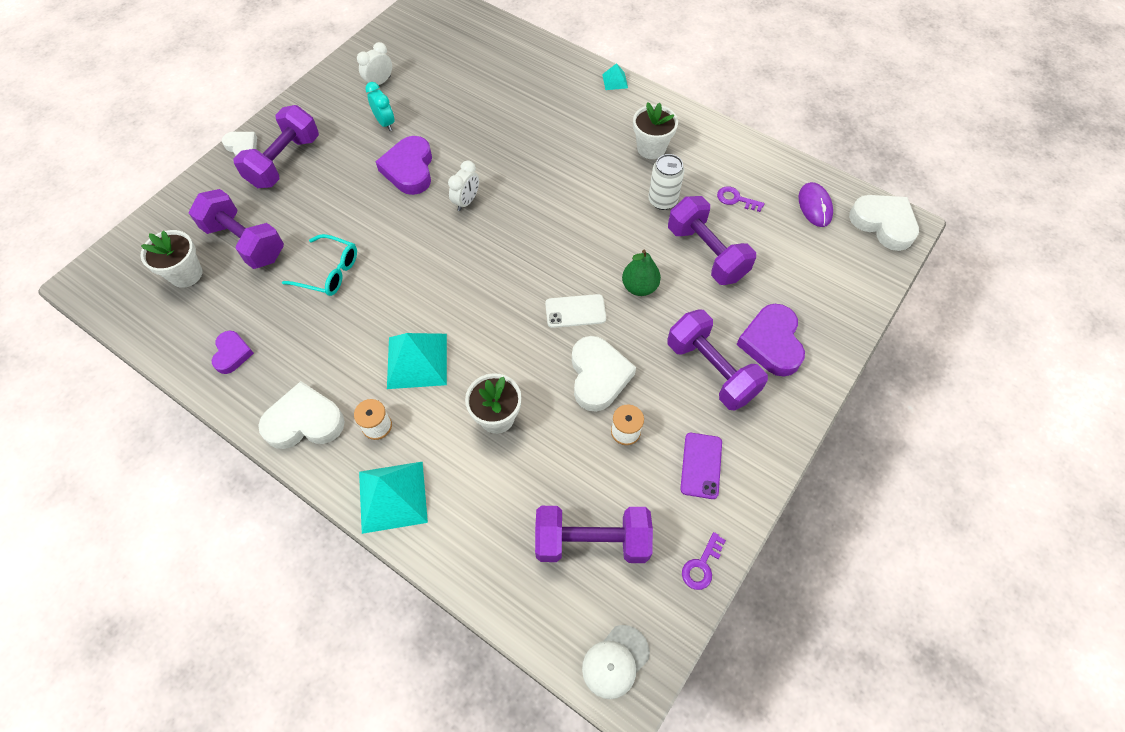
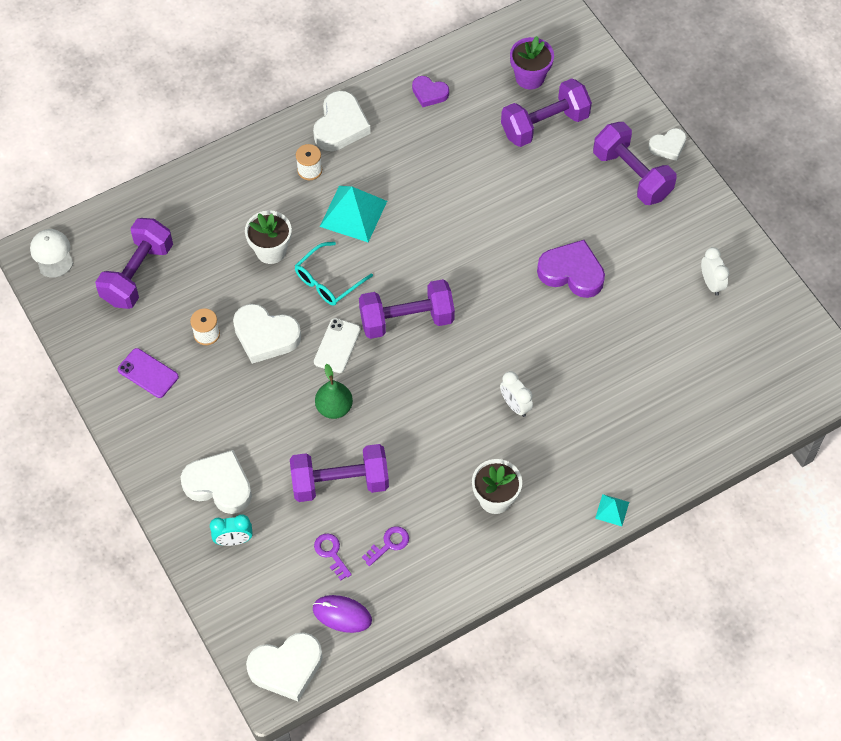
camera: 115 degrees right, 0 degrees up
white flower pot [140,230,202,288] -> purple flower pot [510,36,554,90]
turquoise glasses [282,234,357,296] -> turquoise glasses moved to [295,242,373,306]
turquoise pyramid [359,461,428,534] -> none
turquoise clock [365,82,395,131] -> turquoise clock moved to [210,514,253,546]
white clock [448,160,479,211] -> white clock moved to [500,371,533,417]
white can [648,154,684,210] -> none
purple dumbbell [668,310,768,410] -> purple dumbbell moved to [359,279,455,339]
purple key [682,532,726,590] -> purple key moved to [314,533,352,580]
purple heart [736,304,805,377] -> white heart [181,450,252,514]

